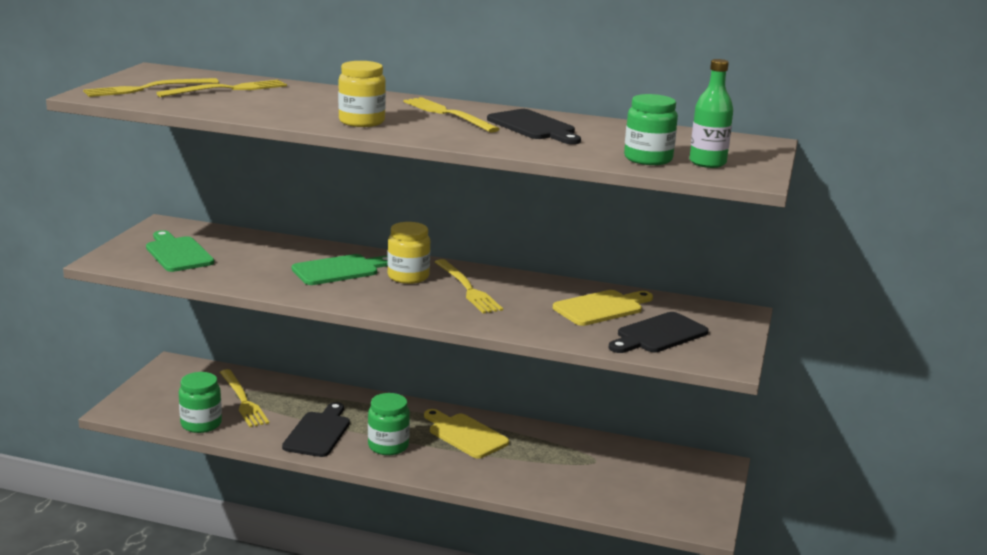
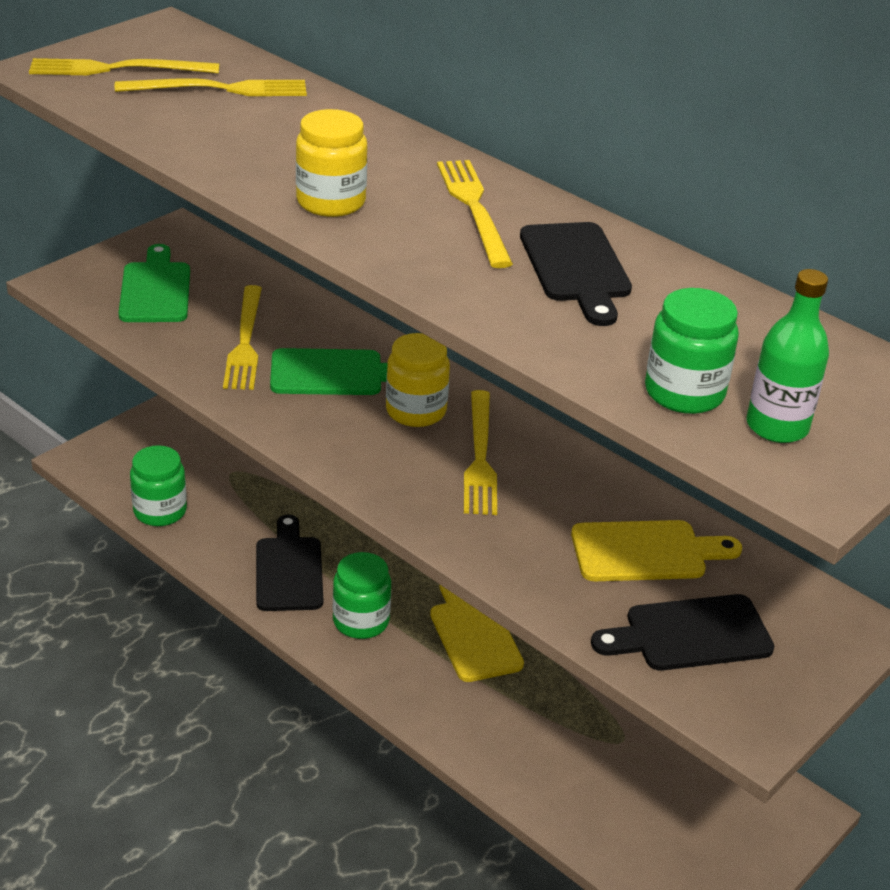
camera: 25 degrees right, 15 degrees up
yellow fork [220,369,269,427] -> yellow fork moved to [223,285,262,390]
black cutting board [282,402,350,457] -> black cutting board turned 45 degrees counterclockwise [256,515,323,611]

